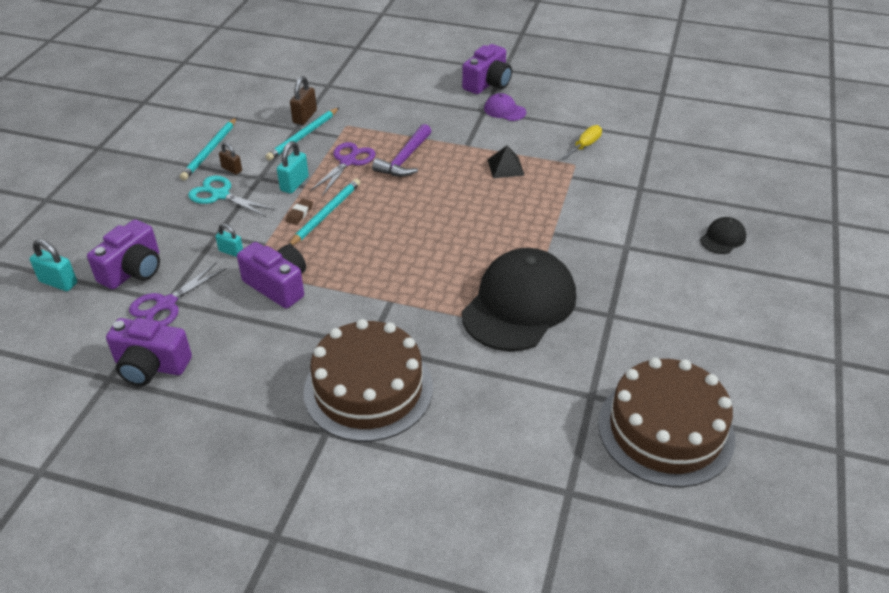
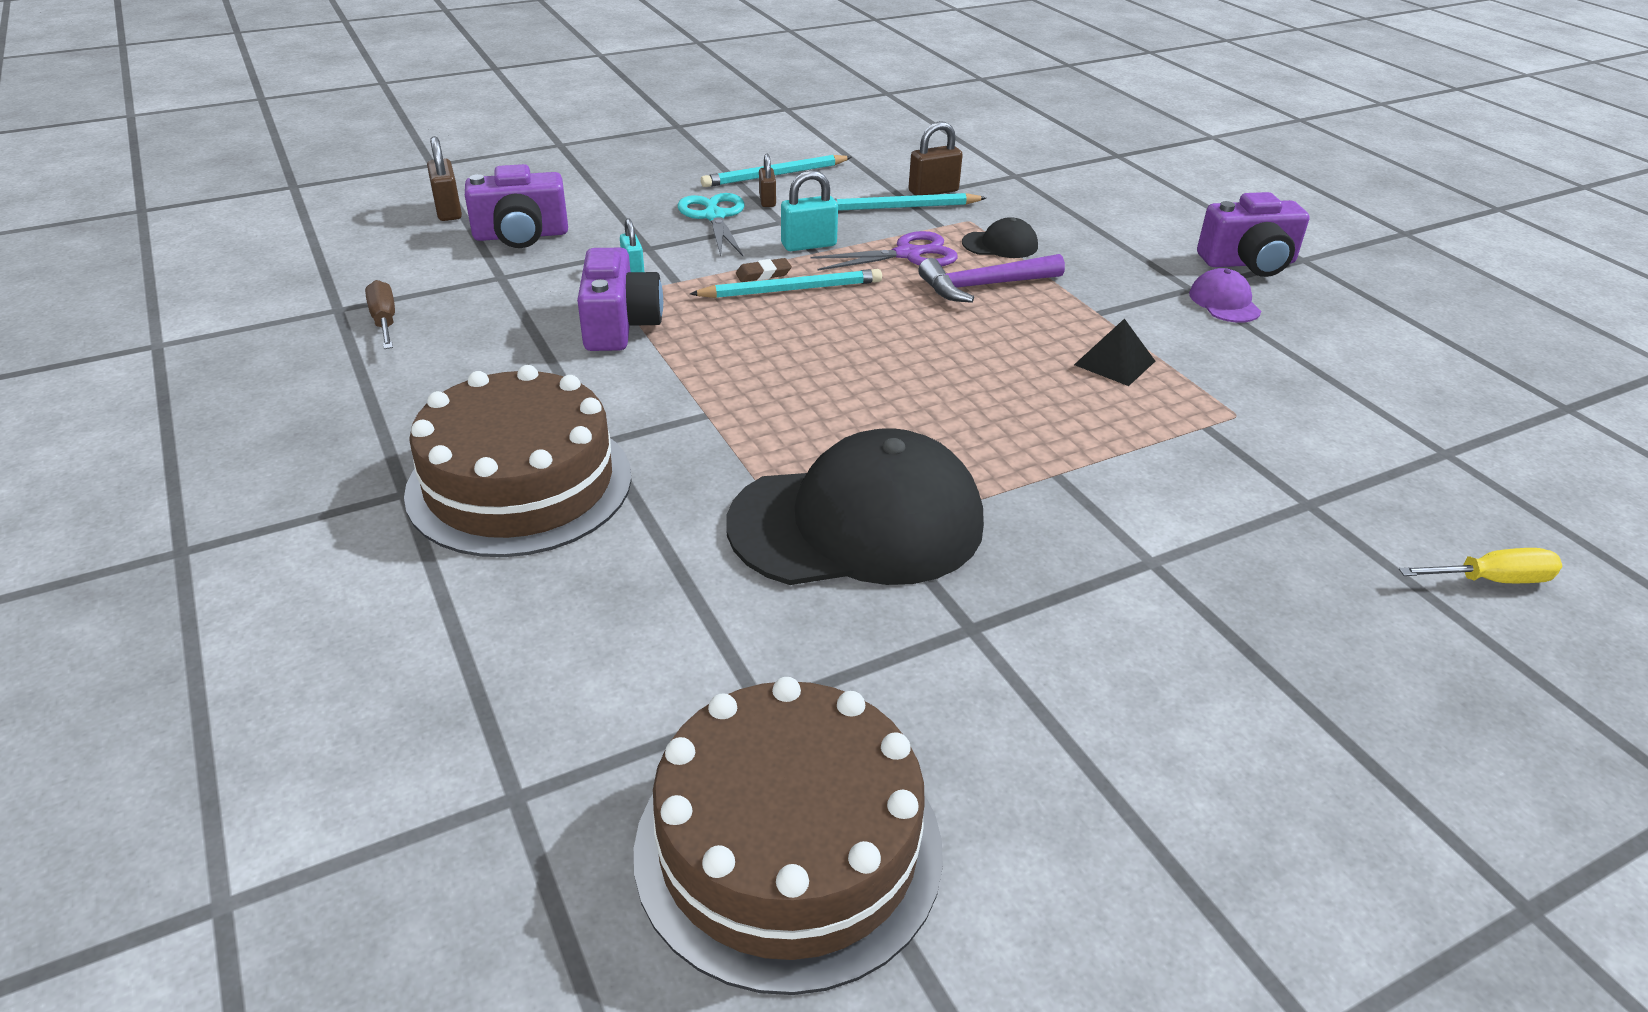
camera: 45 degrees right, 5 degrees down
turquoise padlock [30,239,77,291] -> brown padlock [427,136,462,221]
purple camera [106,318,192,386] -> brown screwdriver [365,280,395,349]
purple scissors [129,262,227,326] -> none
yellow screwdriver [562,125,602,160] -> yellow screwdriver moved to [1399,548,1562,583]
black cap [700,217,746,254] -> black cap moved to [962,217,1038,258]

